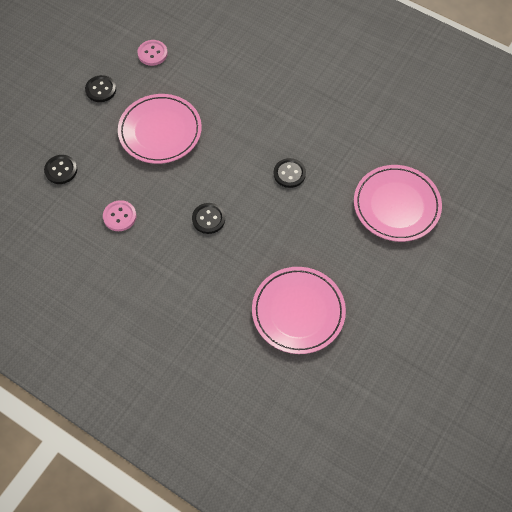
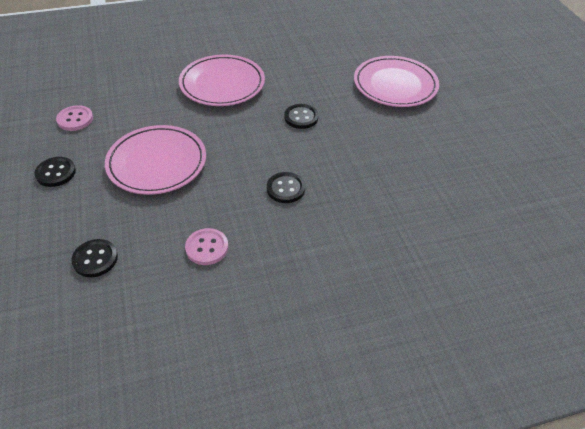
camera: 50 degrees left, 15 degrees down
pink plate [252,267,346,354] -> pink plate moved to [179,54,265,106]

